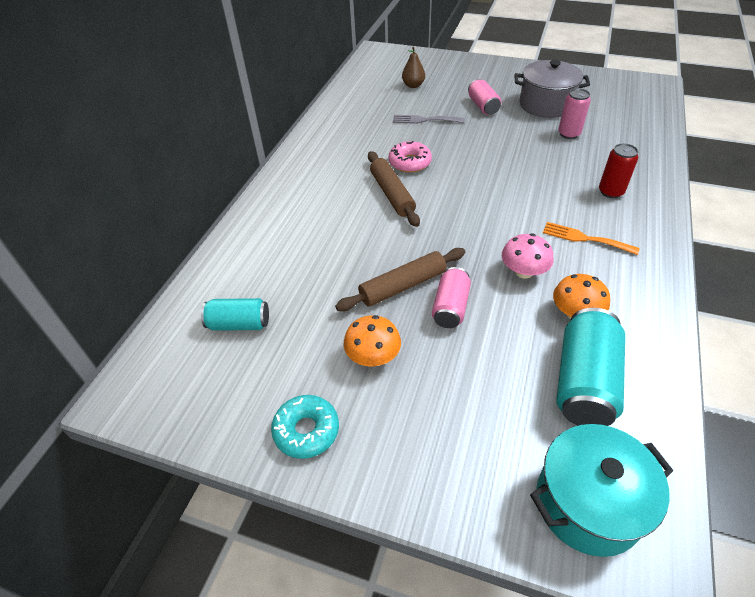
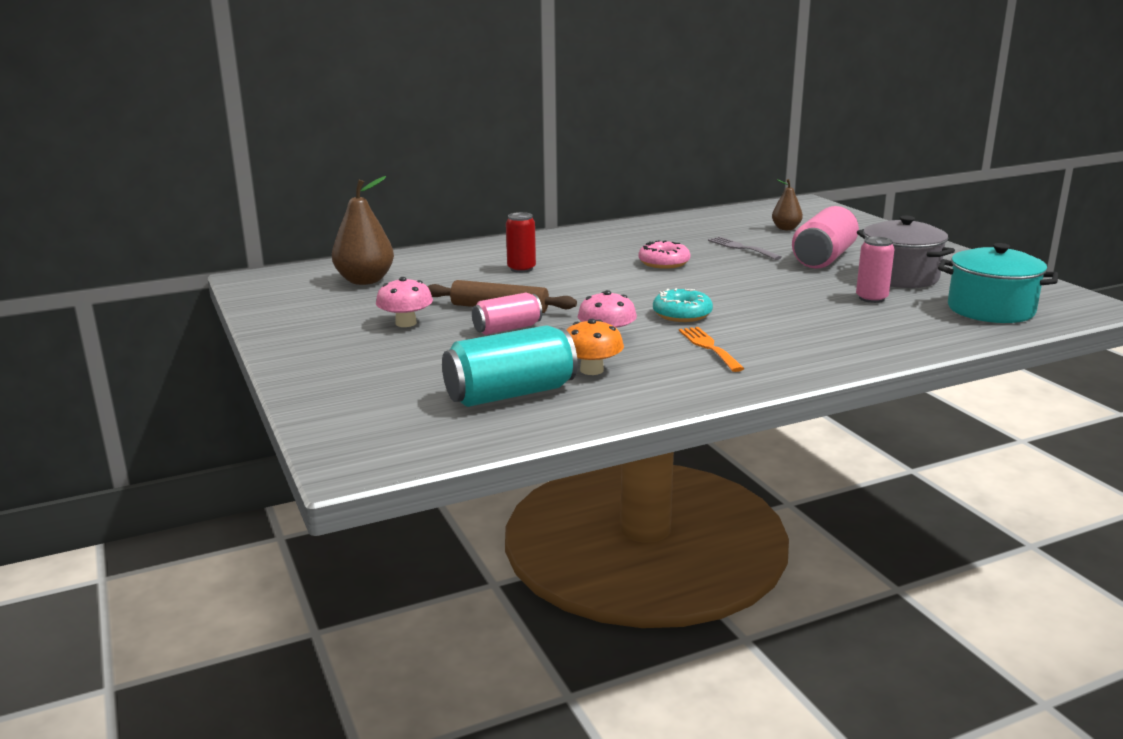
camera: 45 degrees right, 25 degrees down
turquoise can [201,298,269,331] -> brown pear [332,176,394,285]
turquoise donut [271,395,339,459] -> turquoise donut moved to [653,288,713,322]
orange mushroom [343,315,401,366] -> pink mushroom [376,277,433,327]
brown rolling pin [368,151,420,227] -> none
pink can [468,79,501,115] -> pink can [792,206,859,269], size x1.64
turquoise pot [530,424,673,557] -> turquoise pot moved to [938,243,1058,323]
red can [599,143,638,198] -> red can moved to [506,212,536,273]

